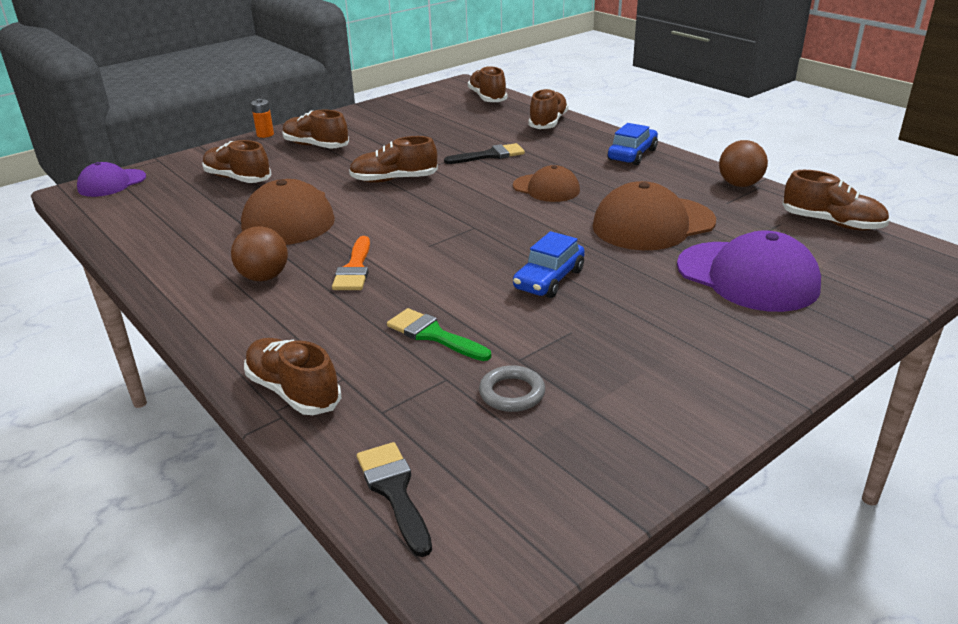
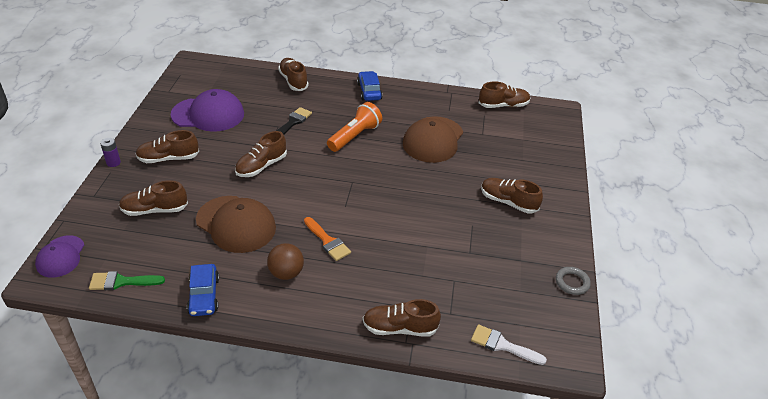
camera: 45 degrees left, 10 degrees up
orange battery [251,99,274,138] -> purple battery [100,138,121,167]
black brush [357,442,432,557] -> white brush [471,324,547,365]
green brush [387,308,491,361] -> green brush moved to [89,271,165,290]
brown shoe [468,66,507,102] -> brown shoe moved to [481,178,543,214]
grey ring [479,365,545,412] -> grey ring moved to [556,267,591,295]
brown cap [513,165,580,202] -> orange flashlight [327,102,382,152]
blue car [513,231,585,298] -> blue car moved to [187,264,219,316]
purple cap [677,231,821,312] -> purple cap moved to [171,89,244,132]
brown ball [719,140,768,187] -> none

